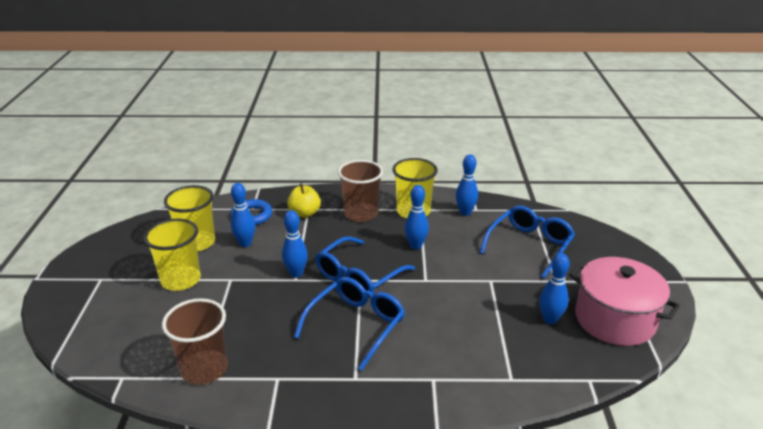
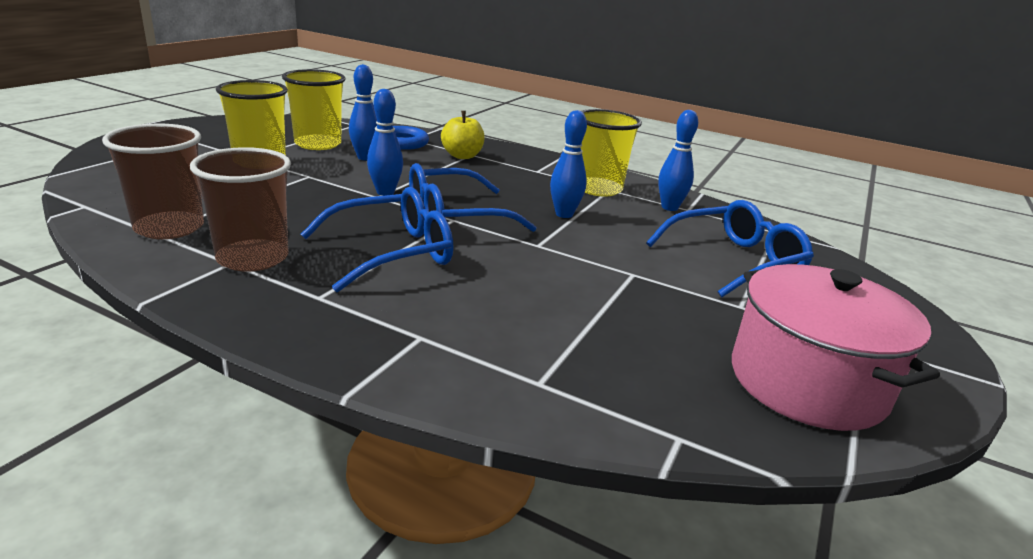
camera: 25 degrees right, 5 degrees down
brown cup [338,160,383,222] -> brown cup moved to [190,147,291,272]
blue bowling pin [539,253,570,325] -> none

